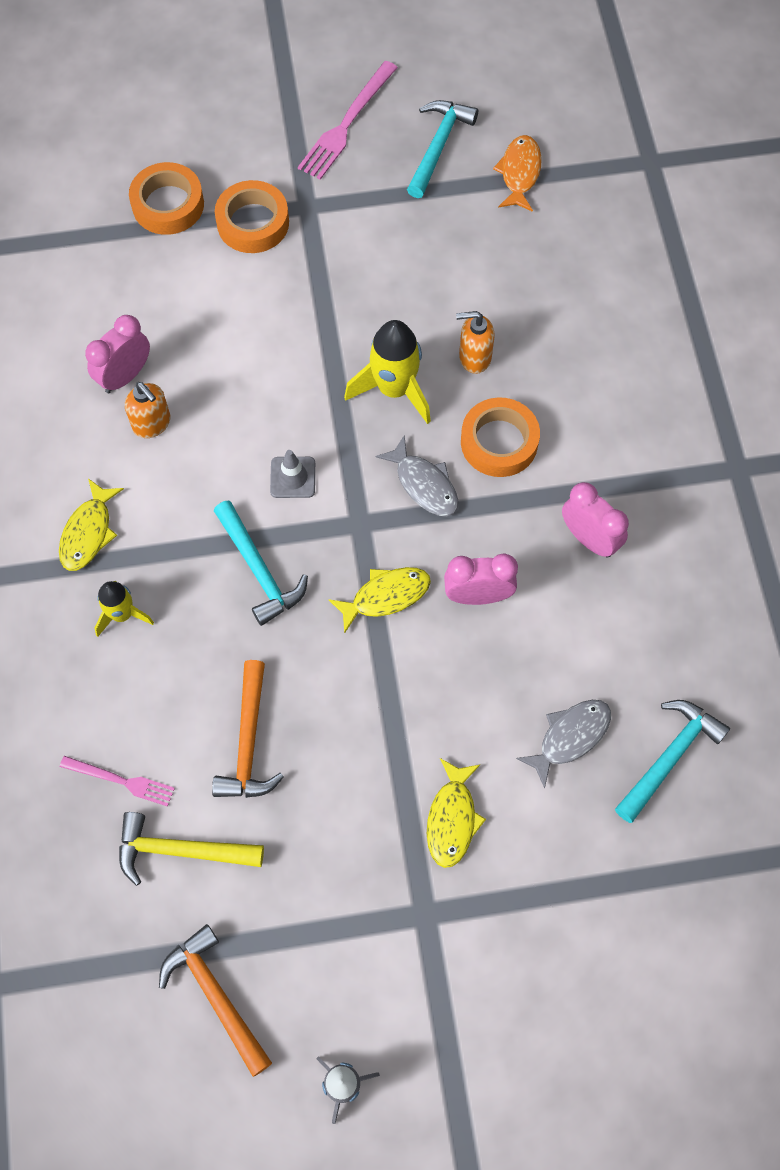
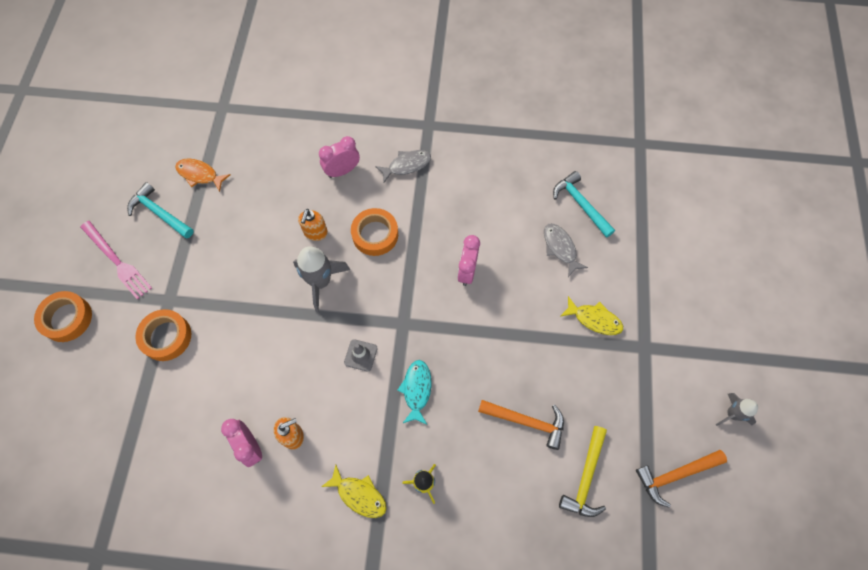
camera: 75 degrees left, 0 degrees up
pink fork [60,756,175,807] -> none
orange tape [129,162,204,235] -> orange tape moved to [34,291,92,342]
turquoise hammer [214,500,308,626] -> turquoise fish [397,360,432,425]
yellow fish [328,567,431,634] -> none
yellow rocket [344,320,431,424] -> grey rocket [293,246,350,312]
grey fish [376,435,459,516] -> grey fish moved to [375,150,431,183]
pink clock [562,482,629,558] -> pink clock moved to [319,136,360,178]

